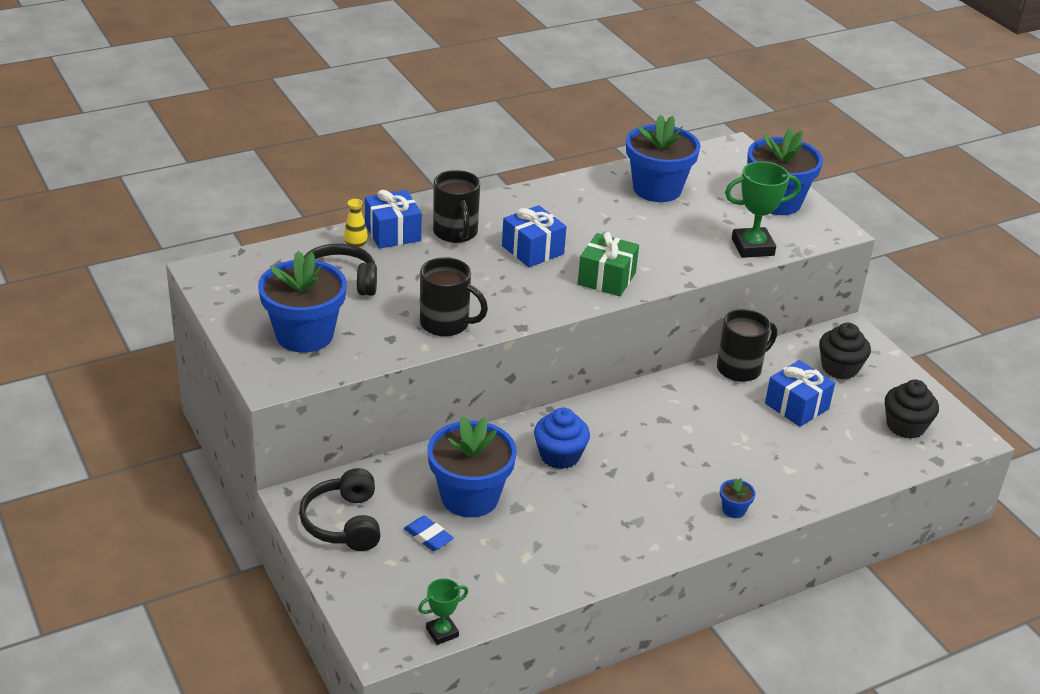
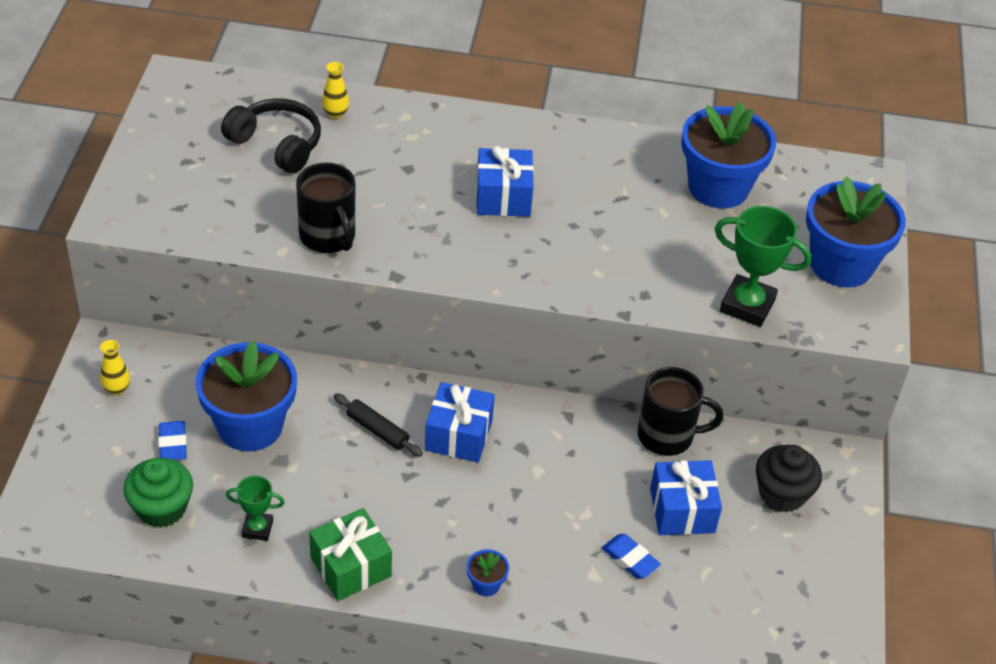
camera: 35 degrees right, 10 degrees up
blue flower pot [258,251,347,353] -> none
black headphones [299,468,381,551] -> yellow vase [100,340,130,395]
blue gift [365,190,422,249] -> blue gift moved to [425,382,495,463]
green trophy [418,578,468,645] -> green trophy moved to [226,476,285,541]
black mug [433,170,480,243] -> none
blue cupcake [534,408,590,469] -> black rolling pin [334,393,423,457]
green gift [578,232,639,296] -> green gift moved to [309,508,392,601]
black cupcake [885,380,939,439] -> none
none -> green cupcake [123,458,193,528]
none -> blue eraser [602,534,661,579]

